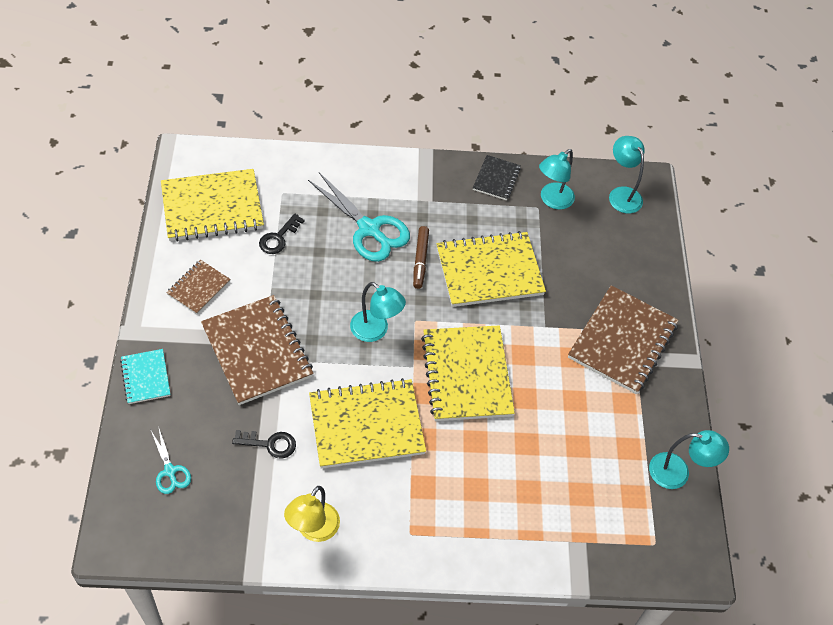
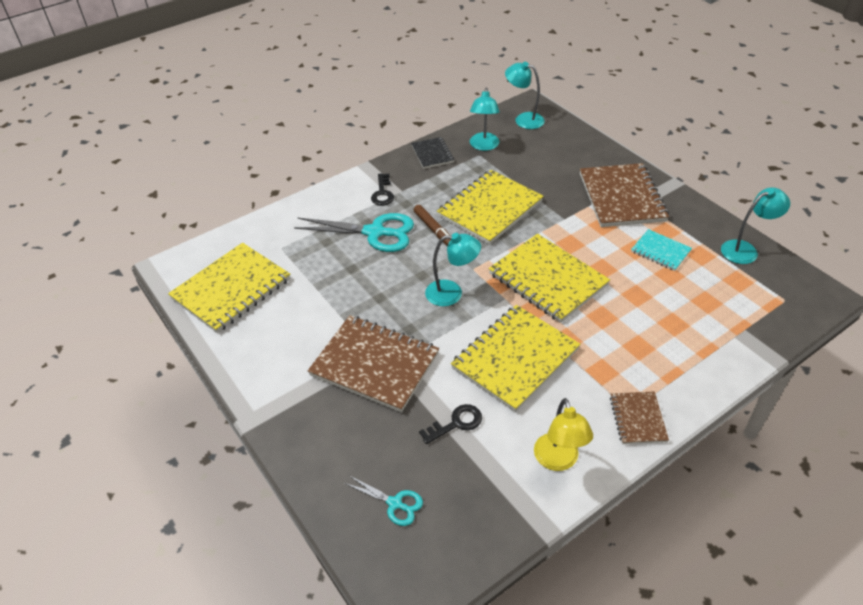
camera: 30 degrees left, 10 degrees down
turquoise notebook [120,349,171,404] -> turquoise notebook moved to [631,229,692,271]
brown notebook [166,260,230,314] -> brown notebook moved to [610,392,669,444]
black key [259,214,305,254] -> black key moved to [371,173,394,206]

